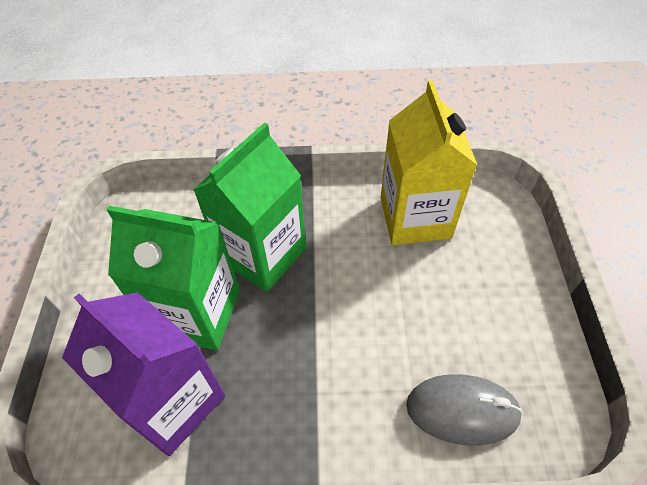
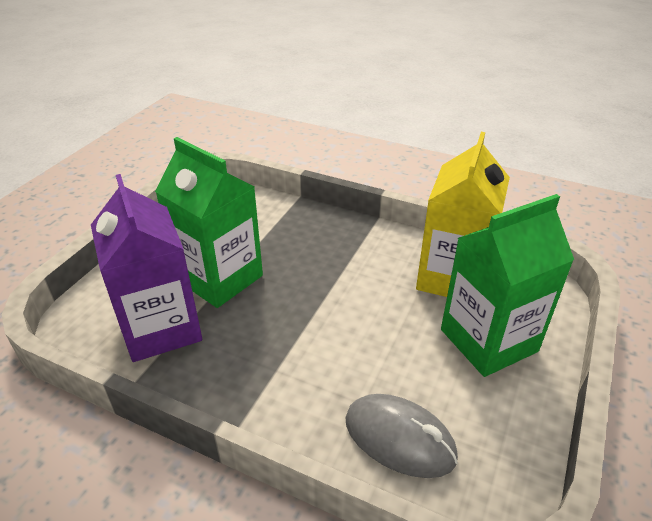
camera: 25 degrees right, 15 degrees down
green carton [193,123,306,292] -> green carton moved to [441,194,574,377]

